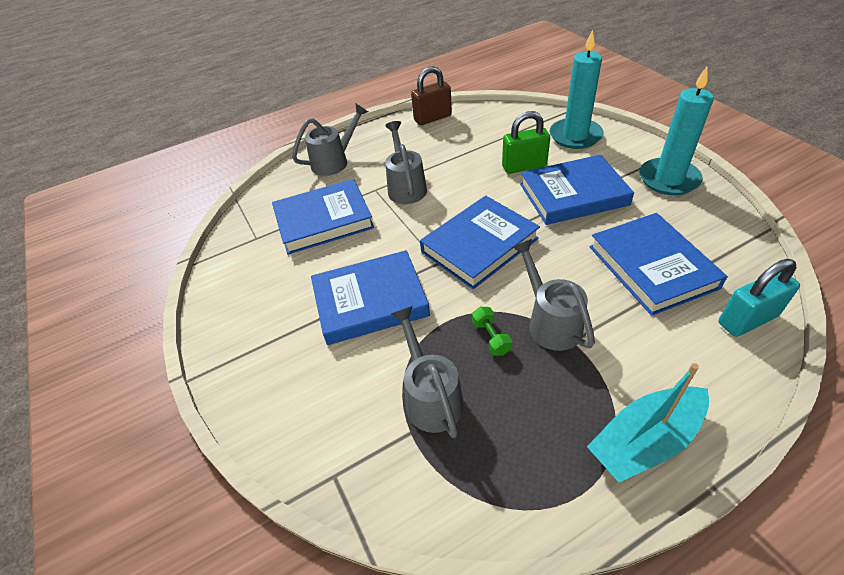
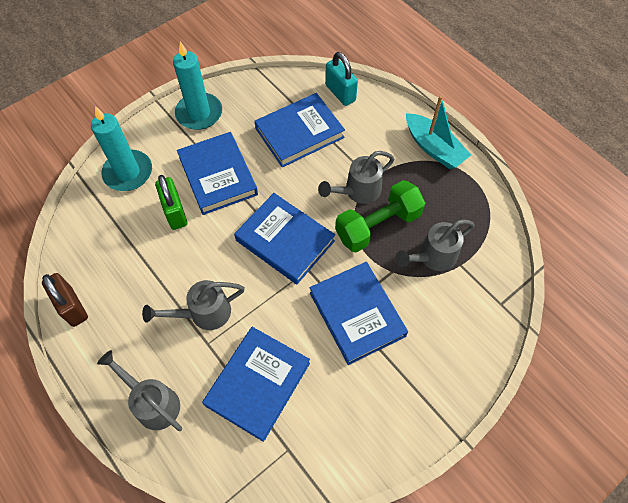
camera: 105 degrees left, 15 degrees up
blue book [272,179,374,255] -> blue book turned 60 degrees clockwise [202,327,310,442]
green dumbbell [472,307,512,356] -> green dumbbell [335,180,425,253], size x2.40

